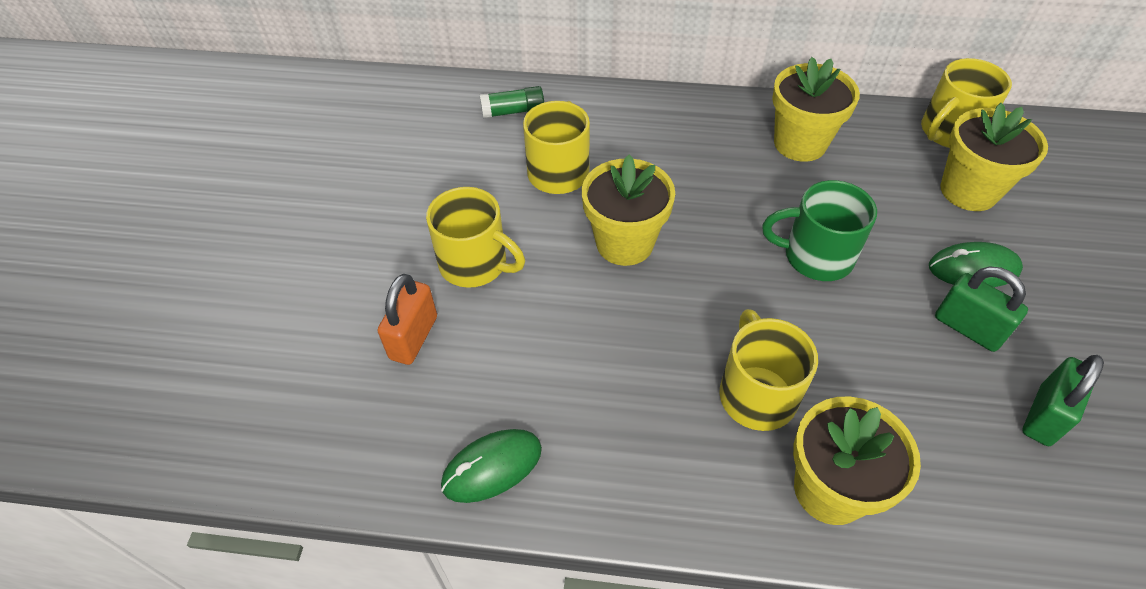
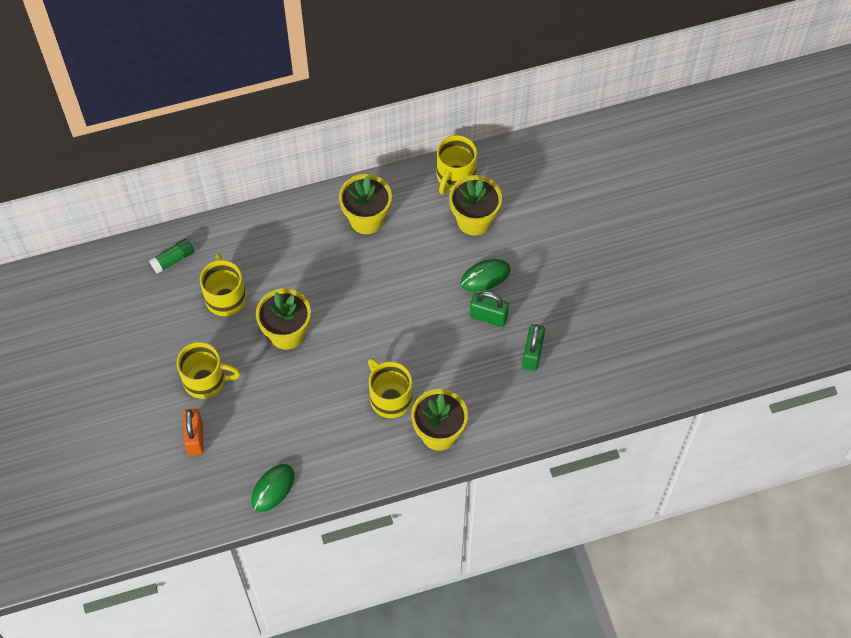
camera: 25 degrees left, 10 degrees up
green mug [762,180,877,281] -> none

